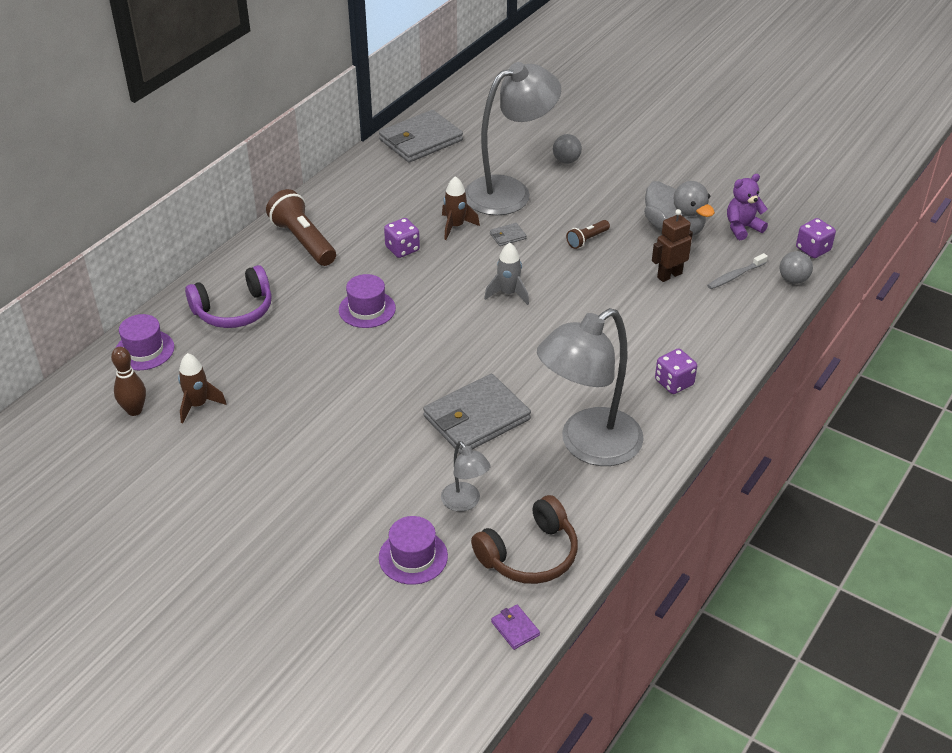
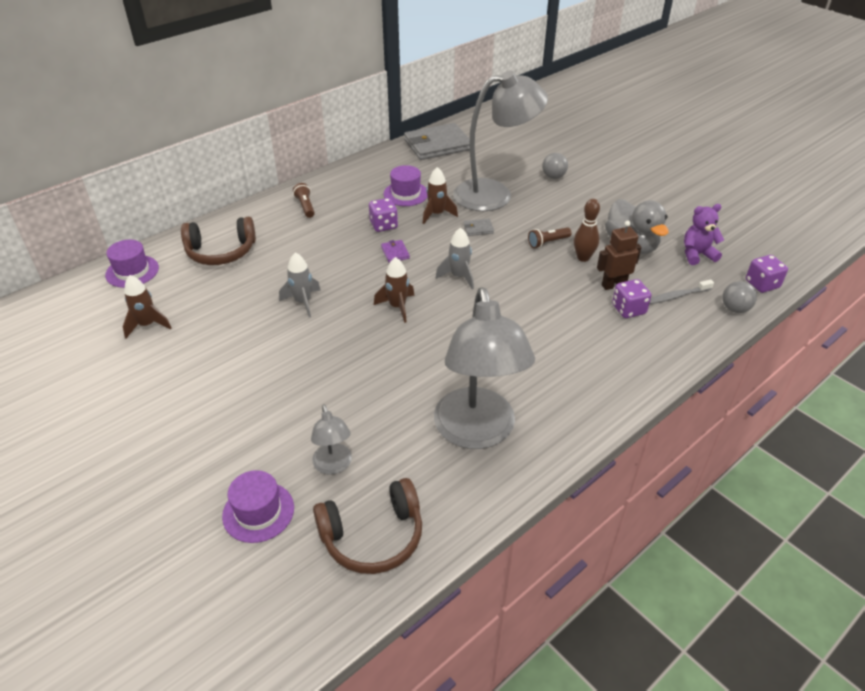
camera: 15 degrees right, 0 degrees up
brown bowling pin [111,347,146,416] -> brown bowling pin moved to [574,199,600,262]
purple headphones [185,265,272,328] -> brown headphones [181,217,256,265]
brown flashlight [266,189,336,266] -> brown flashlight [293,183,315,218], size x0.52
purple hat [339,274,396,328] -> purple hat moved to [384,165,427,206]
grey wallet [423,374,531,454] -> none
purple wallet [491,605,540,650] -> purple wallet moved to [381,240,410,263]
grey lamp [537,308,644,466] -> grey lamp turned 75 degrees counterclockwise [434,287,535,449]
purple dice [655,349,697,394] -> purple dice moved to [612,279,652,318]
none -> grey rocket [279,252,321,317]
none -> brown rocket [374,257,414,323]

